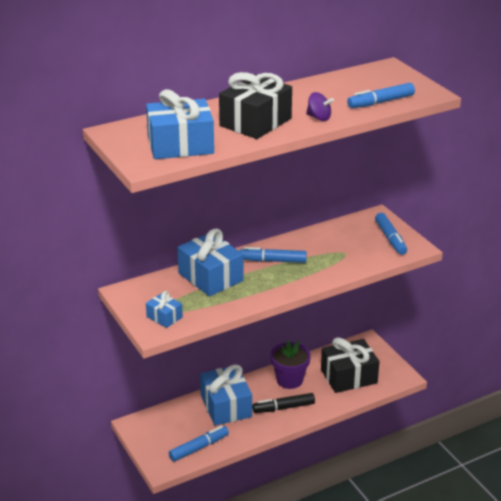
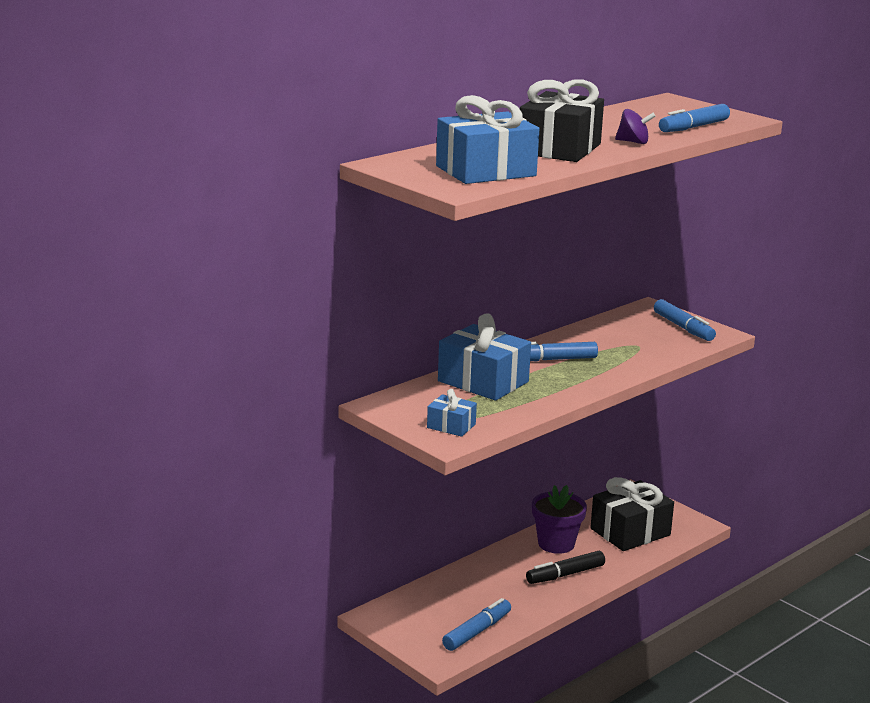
camera: 15 degrees left, 10 degrees down
blue gift [200,364,252,426] -> none

